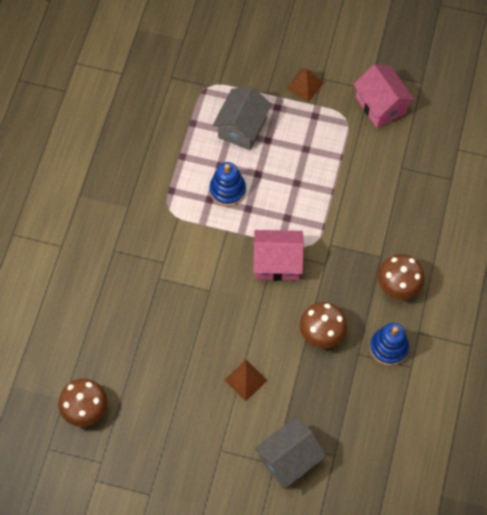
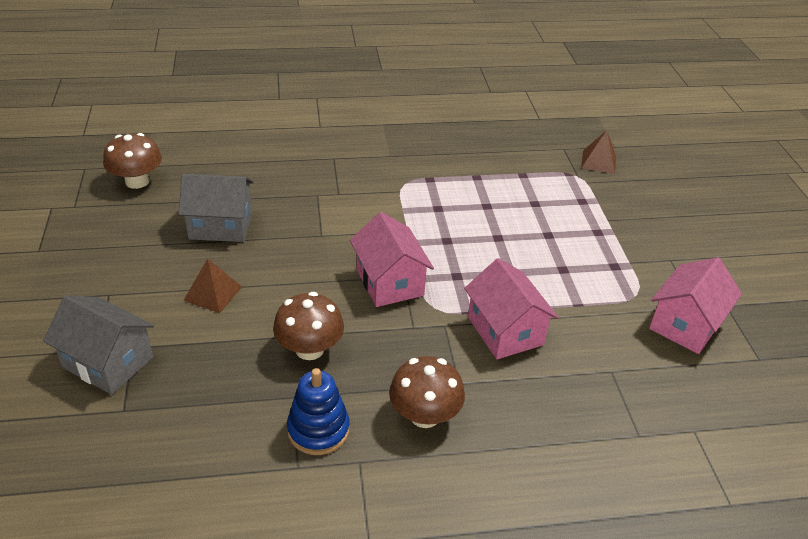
camera: 65 degrees right, 25 degrees down
blue stacking toy [209,162,246,206] -> none
grey house [213,86,272,150] -> grey house moved to [179,174,254,242]
brown pyramid [286,69,324,102] -> brown pyramid moved to [581,130,616,174]
none -> pink house [464,258,559,359]

